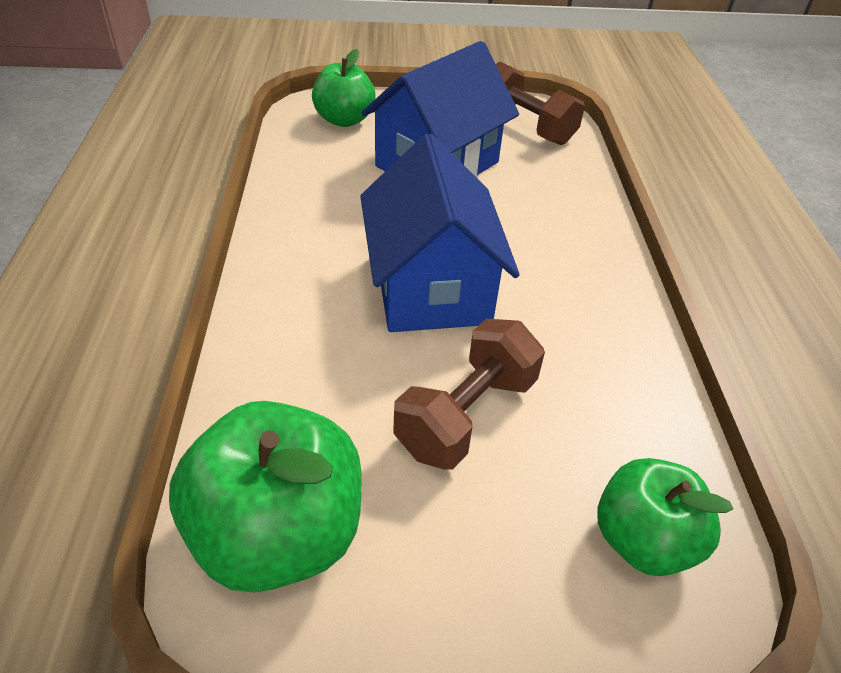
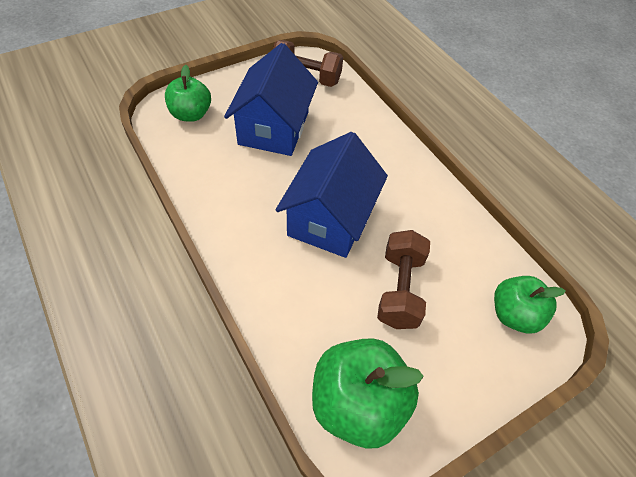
camera: 30 degrees left, 10 degrees up
blue house [360,134,520,332] -> blue house turned 60 degrees clockwise [276,132,388,258]

